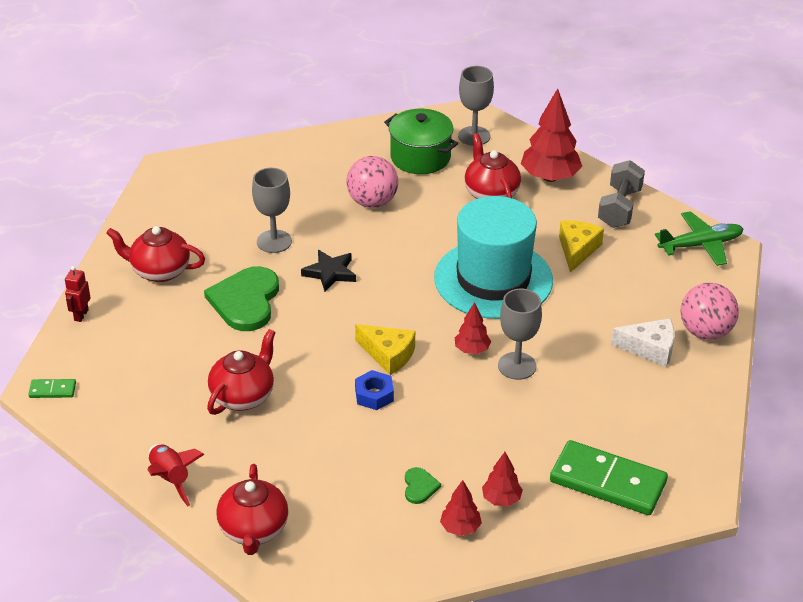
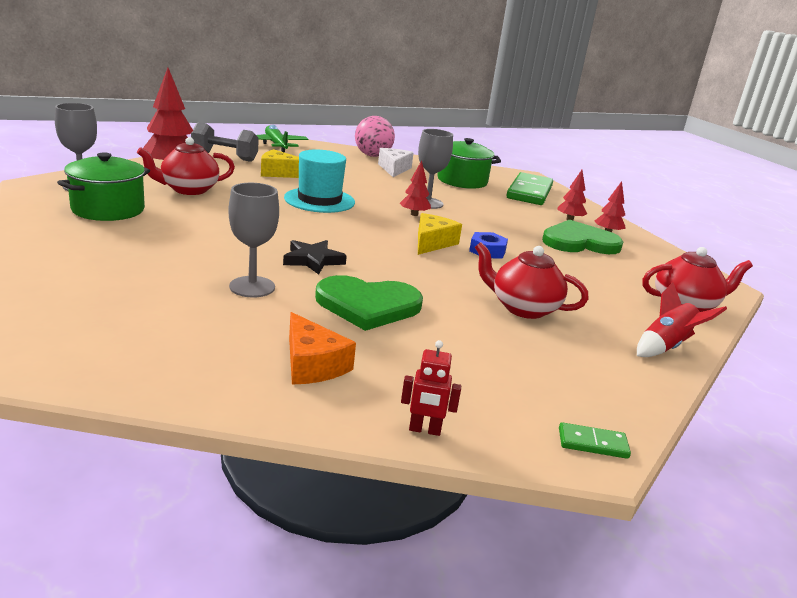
camera: 100 degrees left, 15 degrees down
green domino [28,379,76,398] -> green domino turned 75 degrees counterclockwise [559,422,631,459]
red teapot [106,226,205,282] -> orange cheese [289,312,356,385]
pink ball [346,156,398,208] -> none
green heart [405,467,441,504] -> green heart [542,220,623,254], size x2.23
turquoise hat [434,196,553,319] -> turquoise hat [284,150,355,213], size x0.66
none -> green pot [437,138,501,189]

